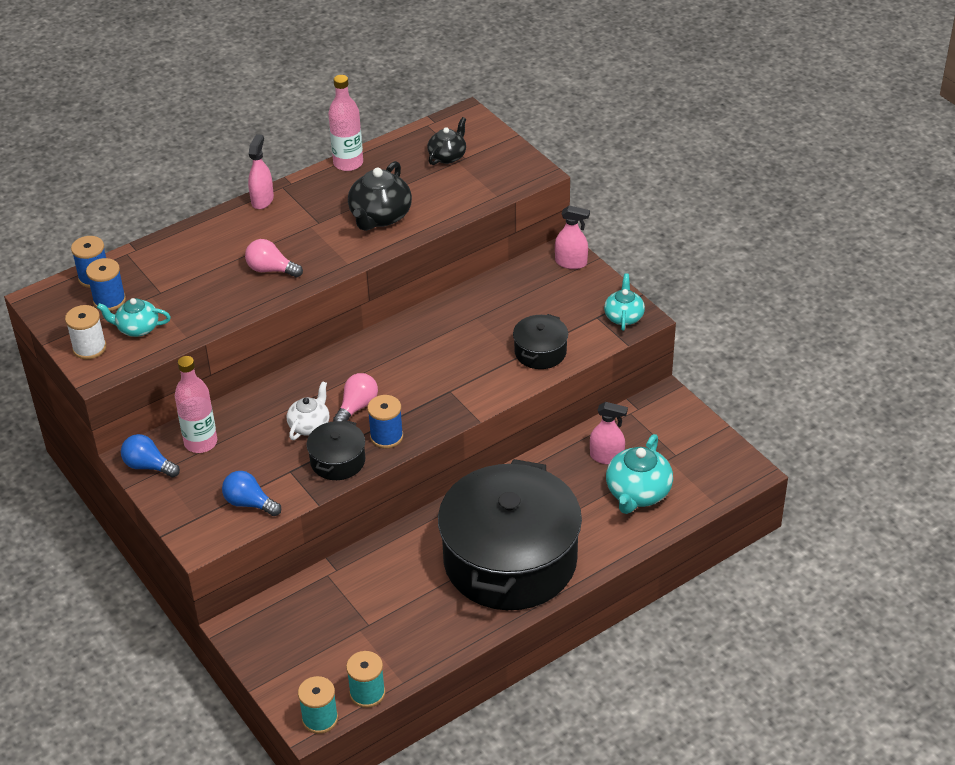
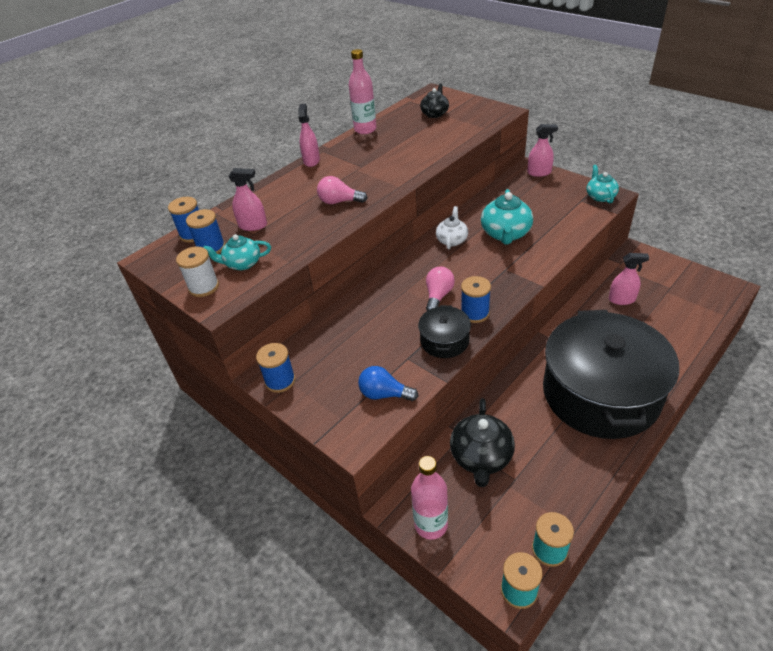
camera: 10 degrees left, 0 degrees up
blue light bulb [121,434,180,477] -> blue spool [256,343,295,393]
pink bottle [175,356,217,453] -> pink bottle moved to [411,456,448,540]
white teapot [287,381,330,440] -> white teapot moved to [436,206,468,249]
black teapot [348,161,412,231] -> black teapot moved to [450,398,515,487]
black pot [513,314,568,369] -> none
turquoise teapot [606,434,673,514] -> turquoise teapot moved to [481,189,533,245]
none -> pink spray bottle [229,168,267,231]

